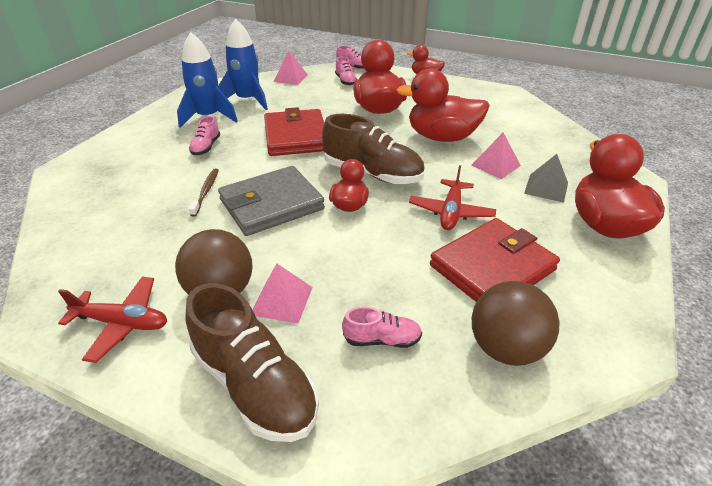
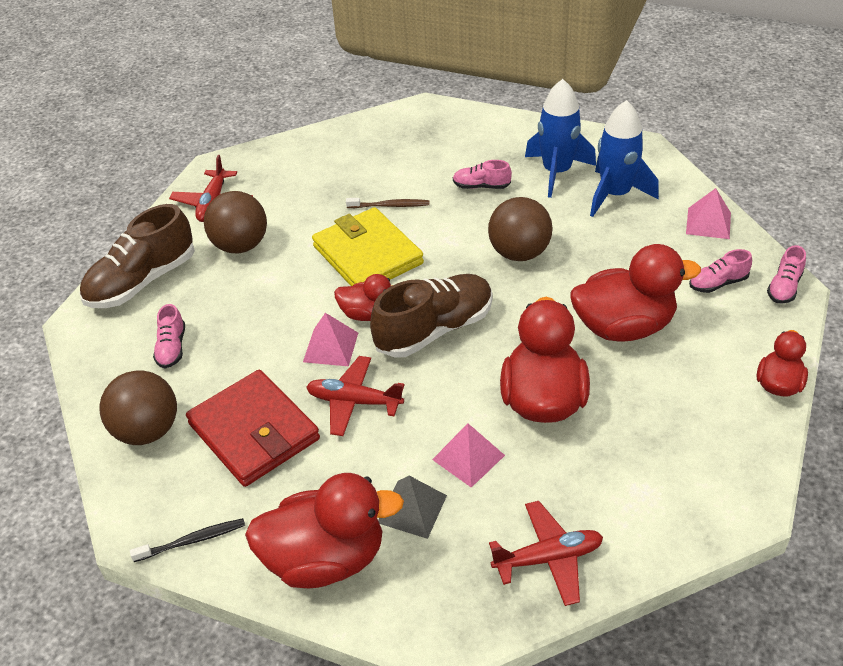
camera: 90 degrees right, 5 degrees up
grey wallet [218,166,325,236] -> yellow wallet [312,207,424,286]
pink pyramid [253,263,313,323] -> pink pyramid moved to [303,313,358,366]
red wallet [264,107,324,156] -> brown ball [488,197,553,261]
brown shoe [322,114,425,184] -> brown shoe turned 150 degrees counterclockwise [370,274,493,358]
none -> black toothbrush [130,518,245,562]
none -> red plane [489,501,603,606]

